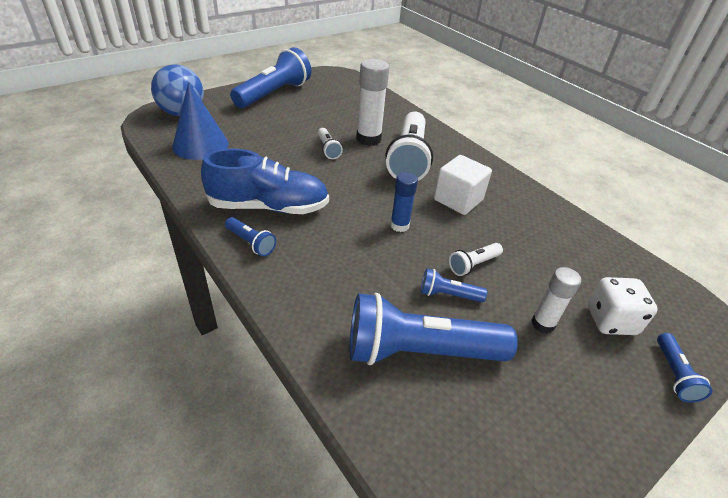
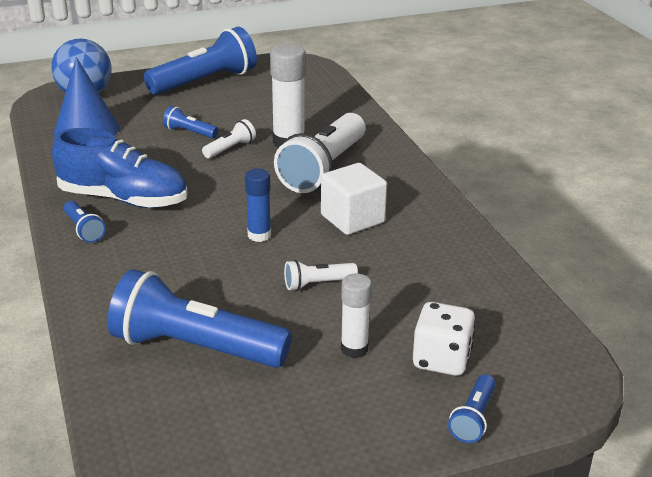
camera: 20 degrees right, 10 degrees down
white flashlight [318,128,343,159] -> white flashlight turned 135 degrees counterclockwise [202,119,256,158]
blue flashlight [421,268,487,302] -> blue flashlight moved to [163,106,218,138]

